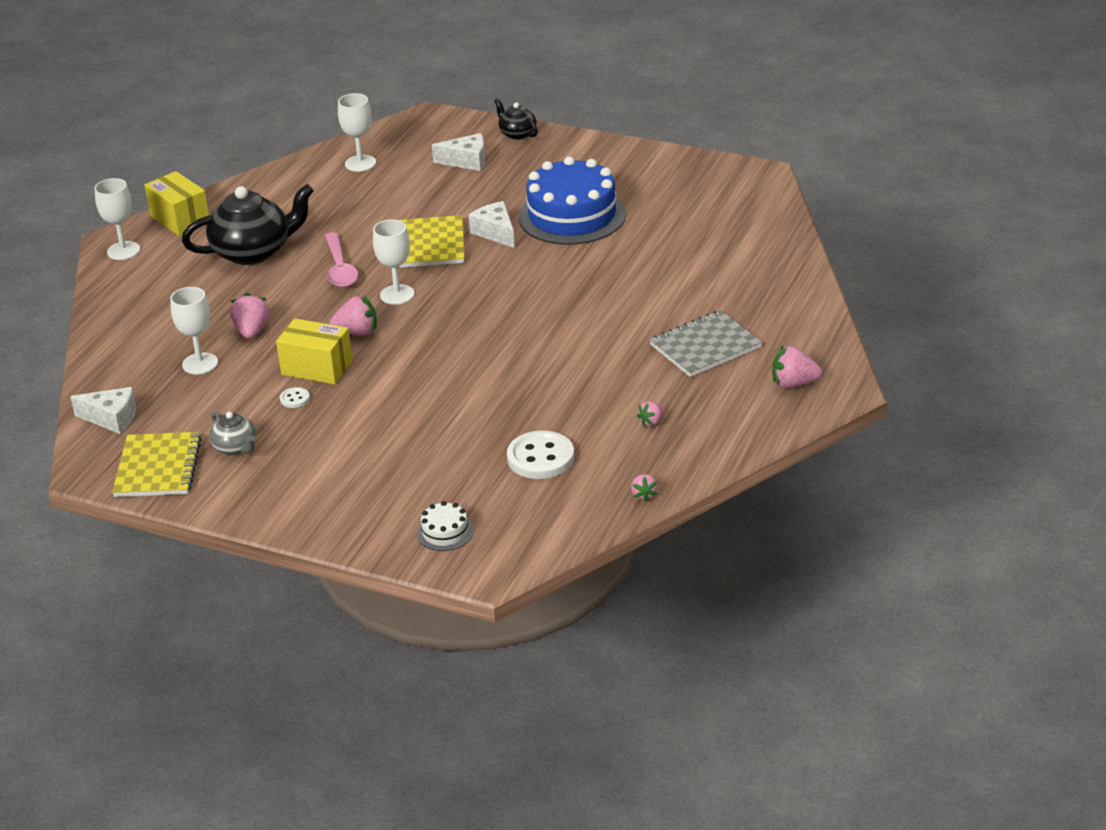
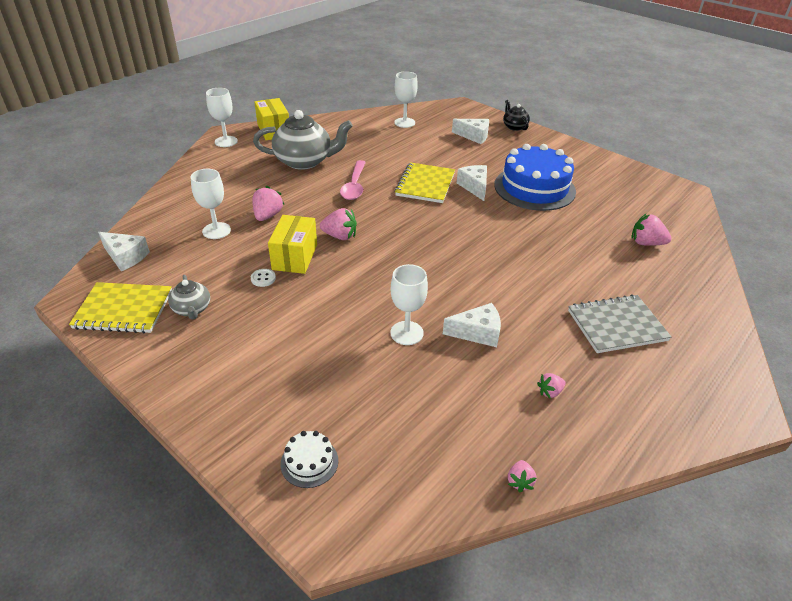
camera: 15 degrees right, 5 degrees up
yellow notebook [112,432,202,497] -> yellow notebook turned 75 degrees clockwise [69,282,172,333]
black teapot [182,184,314,265] -> grey teapot [253,110,353,170]
yellow box [276,318,353,384] -> yellow box turned 60 degrees clockwise [268,215,317,274]
white goblet [373,220,414,305] -> white goblet moved to [390,264,428,345]
white button [507,431,574,479] -> none
pink strawberry [772,346,822,388] -> pink strawberry moved to [631,213,671,246]
none -> white cheese [443,303,501,347]

